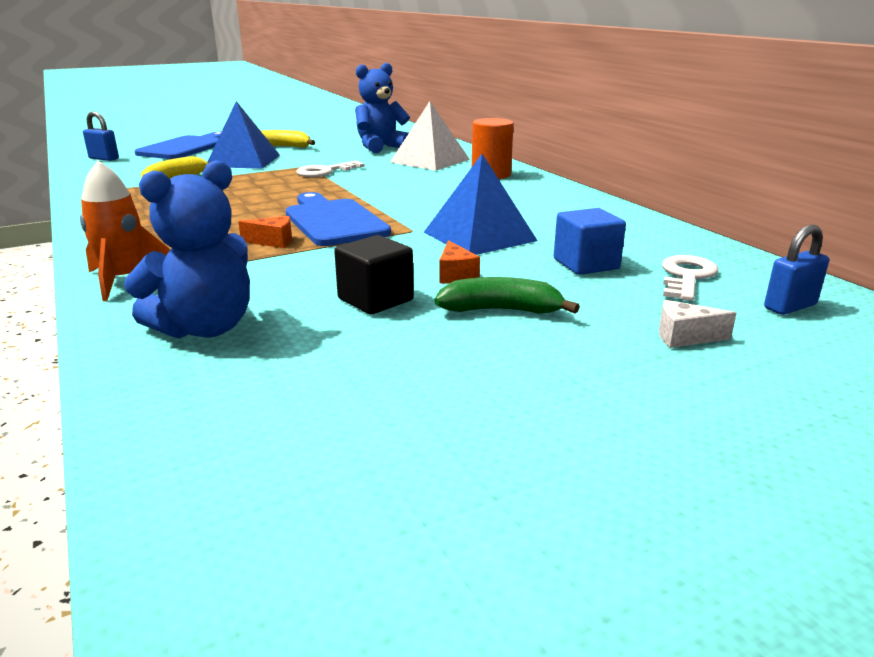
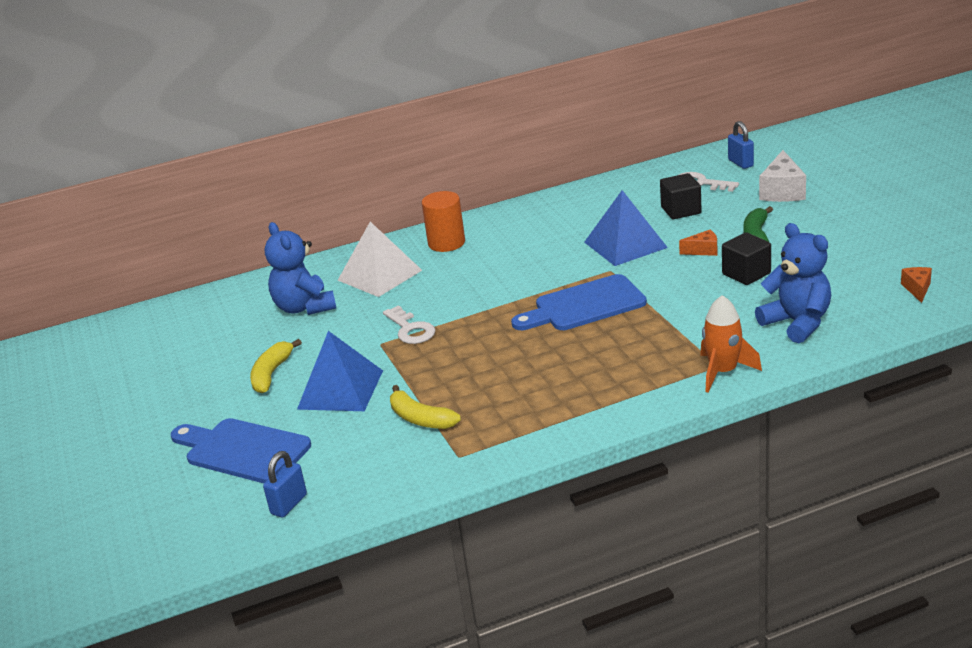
camera: 80 degrees left, 5 degrees up
orange cheese [238,216,292,248] -> orange cheese moved to [901,267,932,303]
blue cube [554,208,626,275] -> black cube [660,173,702,219]
white cheese [659,300,736,348] -> white cheese [759,150,806,202], size x1.81

